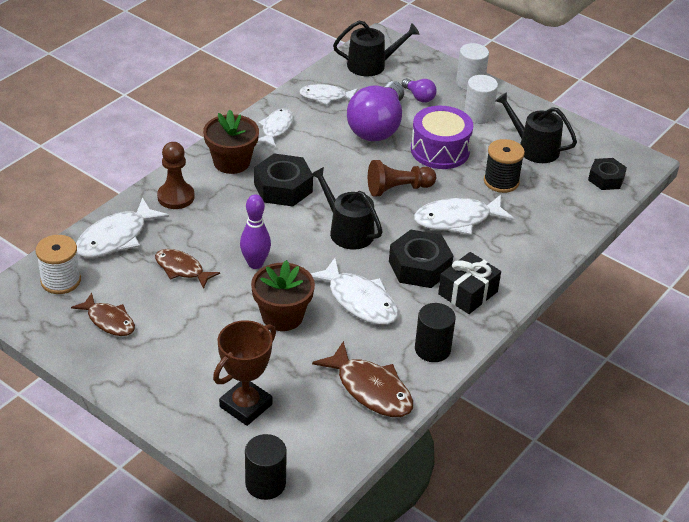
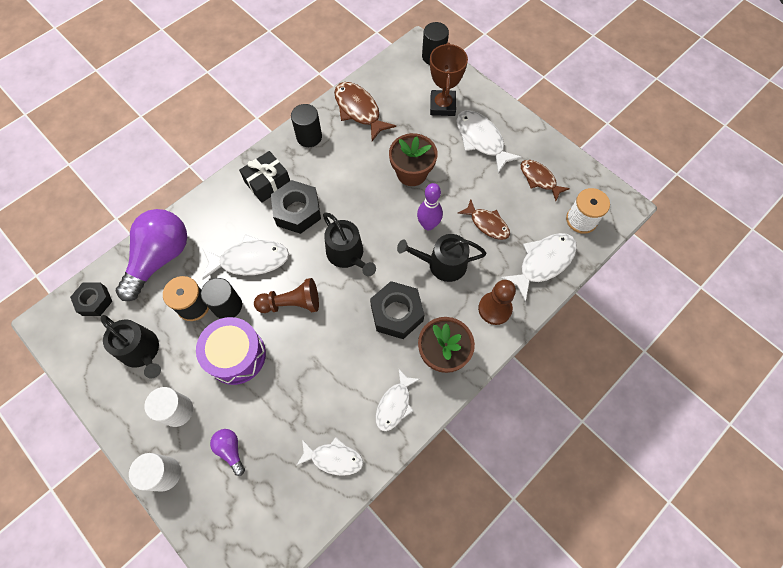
camera: 170 degrees left, 25 degrees up
brown trophy [213,320,276,426] -> brown trophy turned 45 degrees counterclockwise [430,42,468,116]
white fish [311,258,398,325] -> white fish moved to [456,110,522,173]
black watering can [333,21,419,76] -> black watering can moved to [397,234,487,282]
purple light bulb [347,81,404,141] -> purple light bulb moved to [116,209,187,301]
none -> black cylinder [201,278,242,319]

